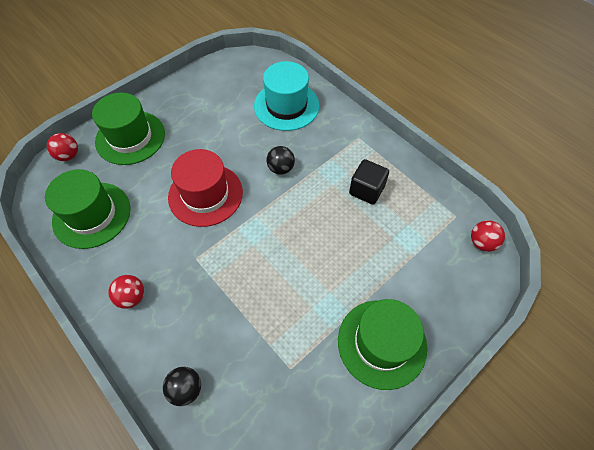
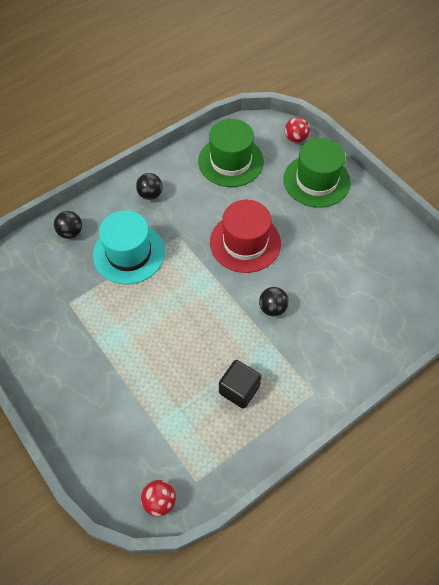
camera: 95 degrees right, 0 degrees up
red ball [108,275,144,309] -> black ball [136,173,163,200]
turquoise hat [254,61,319,131] -> turquoise hat moved to [93,210,165,284]
green hat [338,299,427,390] -> none

